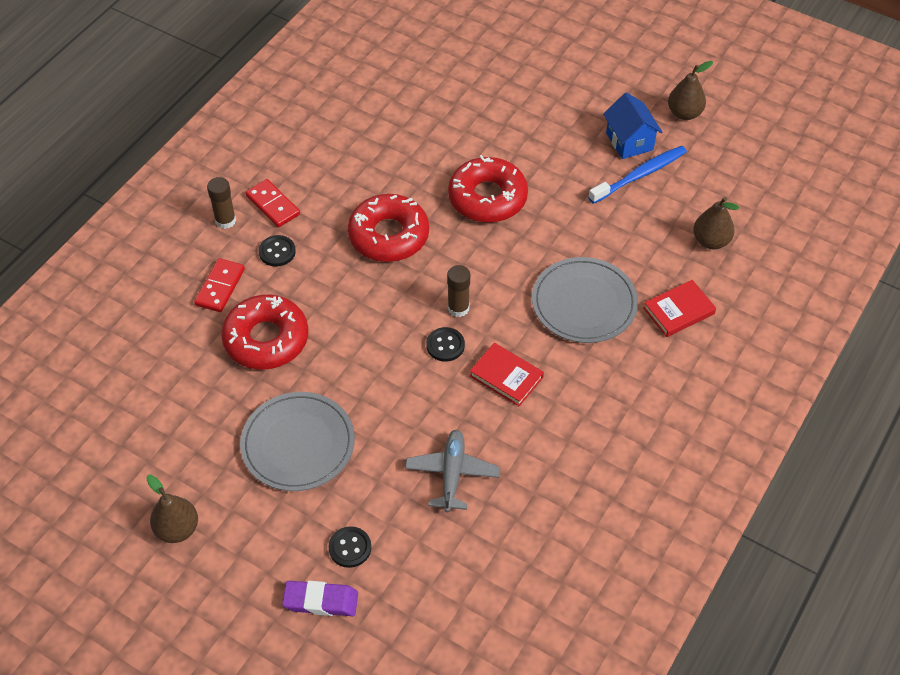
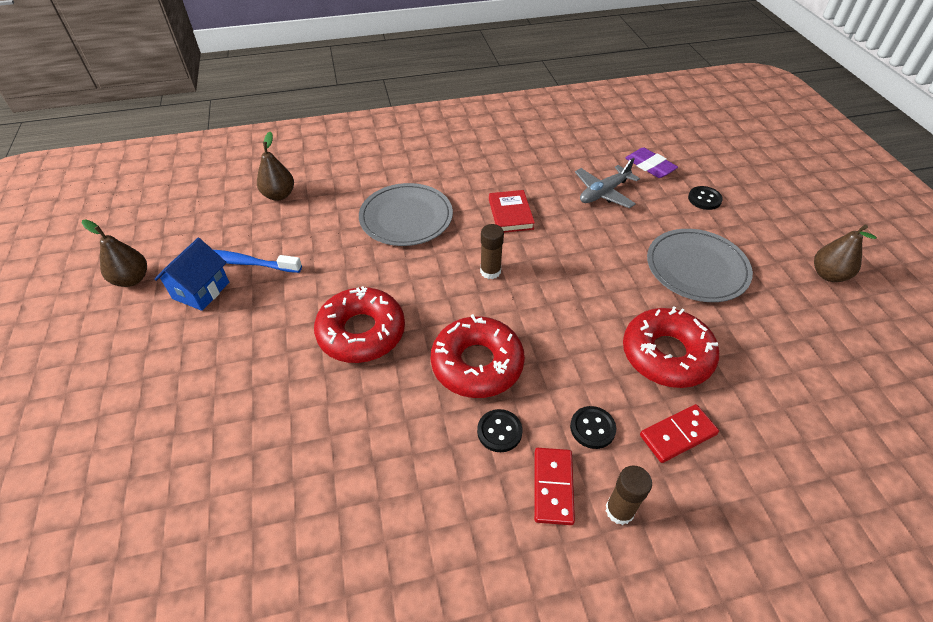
camera: 135 degrees left, 5 degrees down
purple eraser [282,581,358,616] -> purple eraser moved to [625,147,678,178]
black button [426,327,465,362] -> black button moved to [477,409,522,452]
red book [644,280,716,337] -> none

